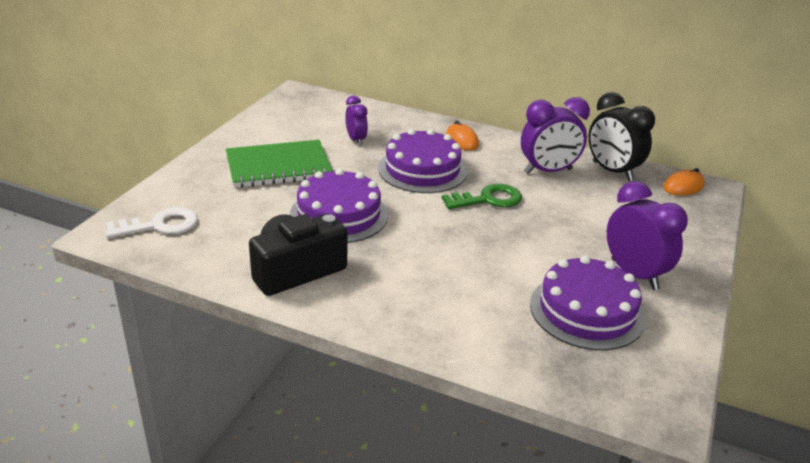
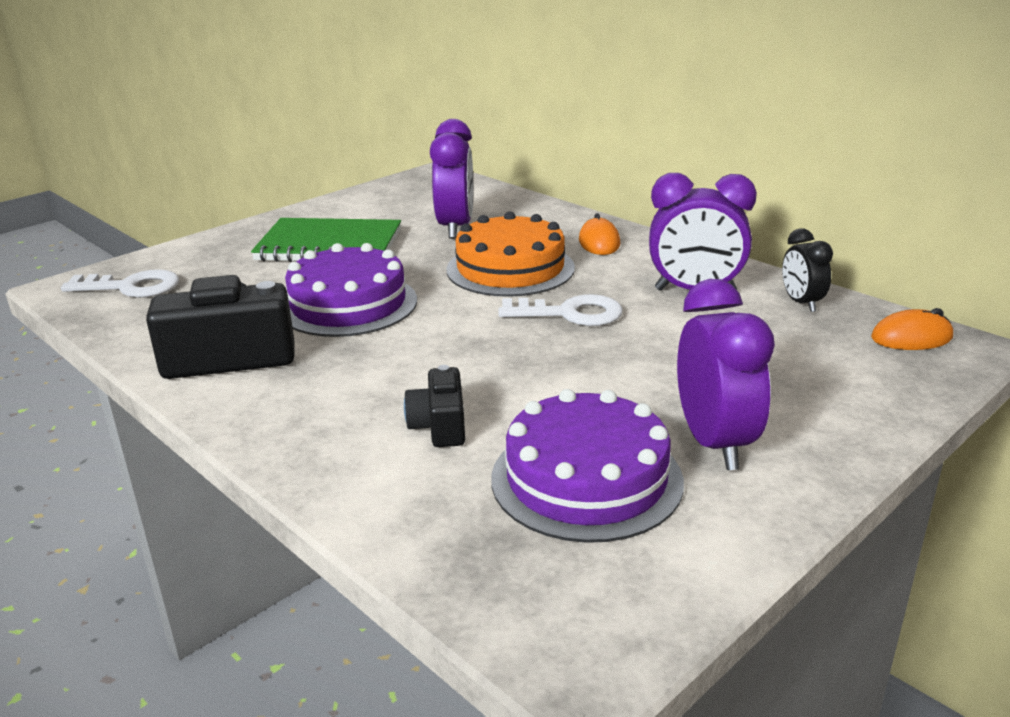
camera: 25 degrees right, 5 degrees down
purple clock [345,96,368,146] -> purple clock [430,119,473,239], size x1.72
purple cake [378,129,467,193] -> orange cake [446,211,575,297]
green key [442,184,522,209] -> white key [499,294,623,326]
black clock [589,92,655,181] -> black clock [782,228,833,312], size x0.58
none -> black camera [404,365,465,447]

